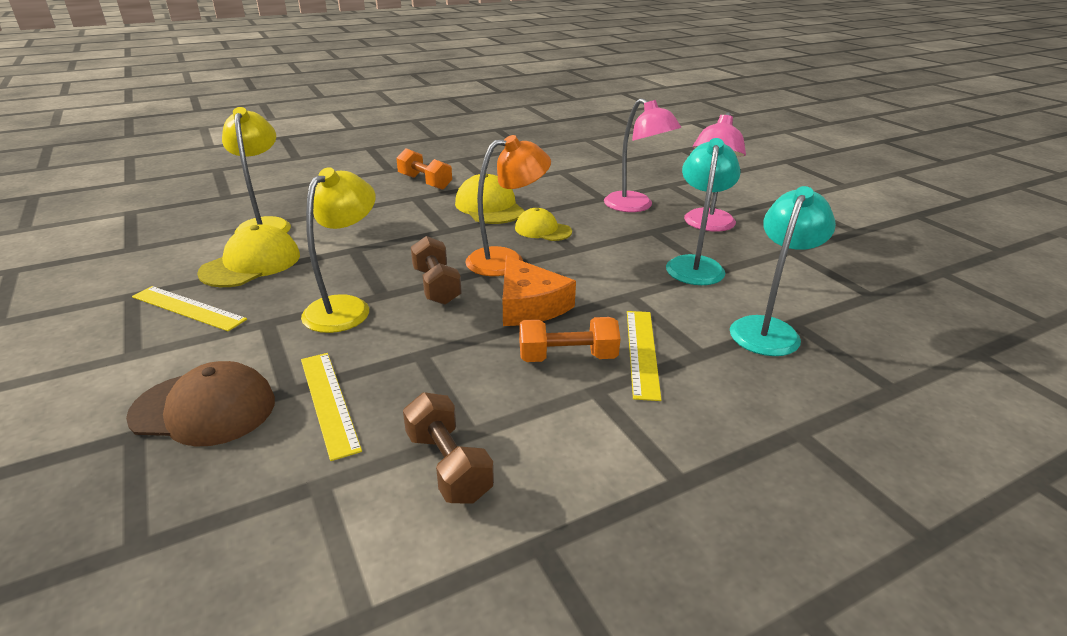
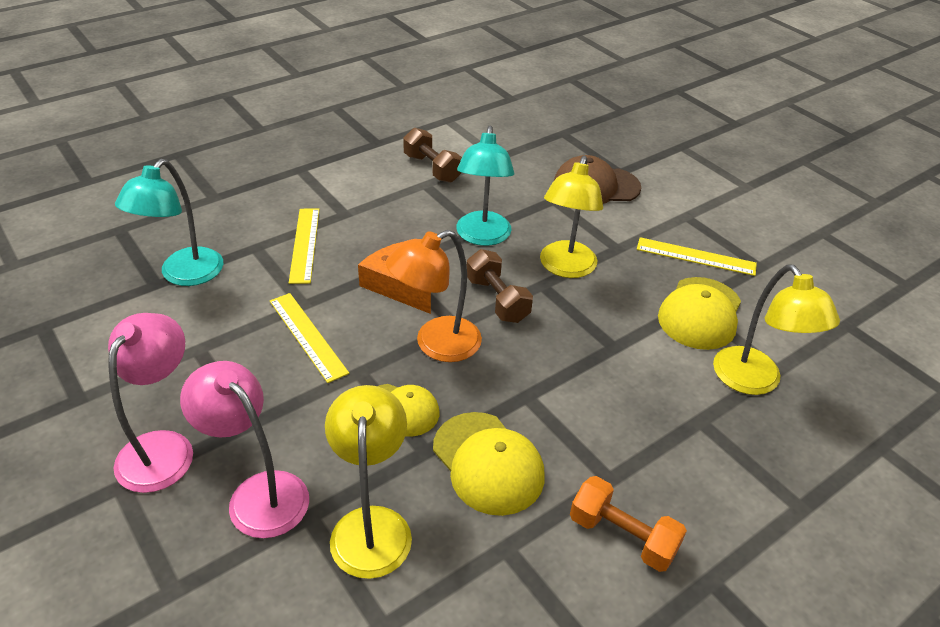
camera: 170 degrees right, 10 degrees up
yellow ruler [301,353,362,461] -> yellow ruler moved to [270,293,349,383]
orange dumbbell [519,317,620,362] -> none
turquoise lamp [666,138,741,285] -> turquoise lamp moved to [456,126,514,246]
none -> yellow lamp [325,385,412,579]

